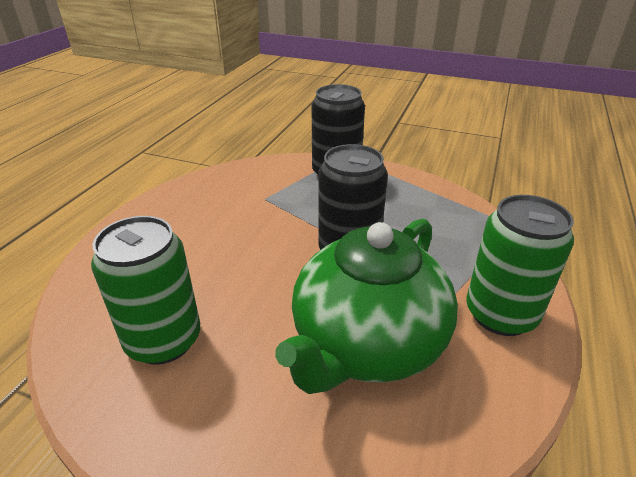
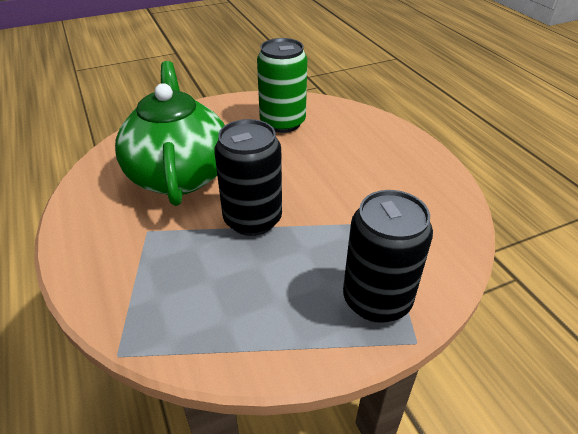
camera: 135 degrees right, 5 degrees up
green can [466,195,574,336] -> none

